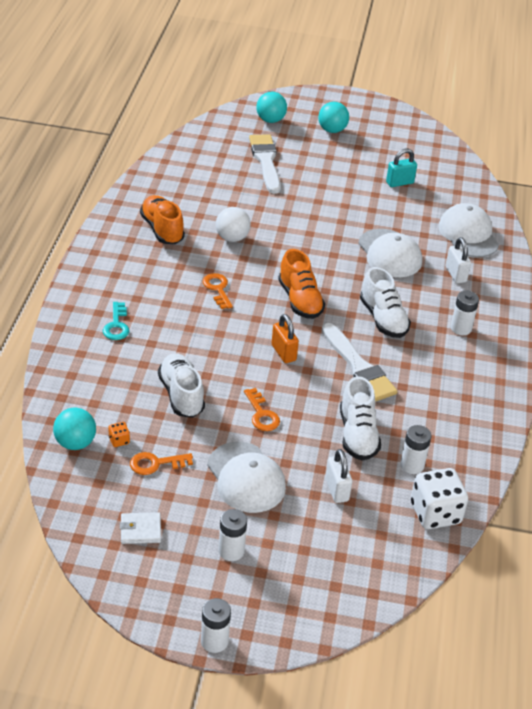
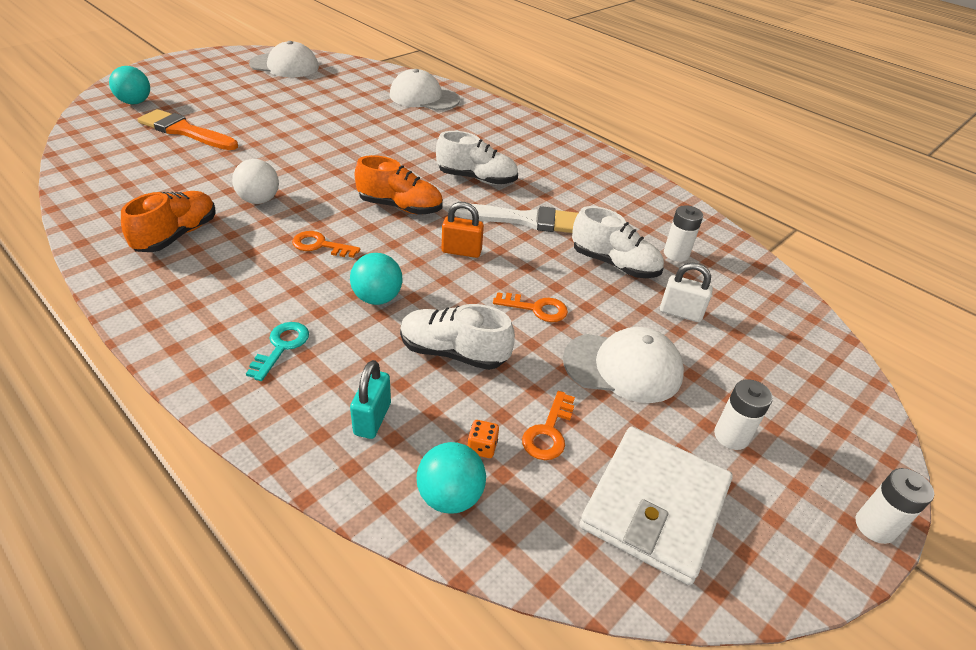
camera: 55 degrees left, 0 degrees up
turquoise key [103,302,129,340] -> turquoise key turned 105 degrees counterclockwise [246,322,309,381]
white wallet [120,512,161,544] -> white wallet [579,427,733,585], size x2.22
orange shoe [140,195,185,244] -> orange shoe turned 105 degrees clockwise [121,191,216,252]
white brush [249,134,281,194] -> orange brush [138,109,238,150]
turquoise ball [318,102,349,133] -> turquoise ball moved to [350,253,402,305]
white cap [358,229,422,277] -> white cap moved to [249,41,319,77]
turquoise padlock [386,149,417,187] -> turquoise padlock moved to [350,360,391,439]
white dice [411,468,468,529] -> none
white padlock [446,237,471,283] -> none
white battery [451,291,479,335] -> none

